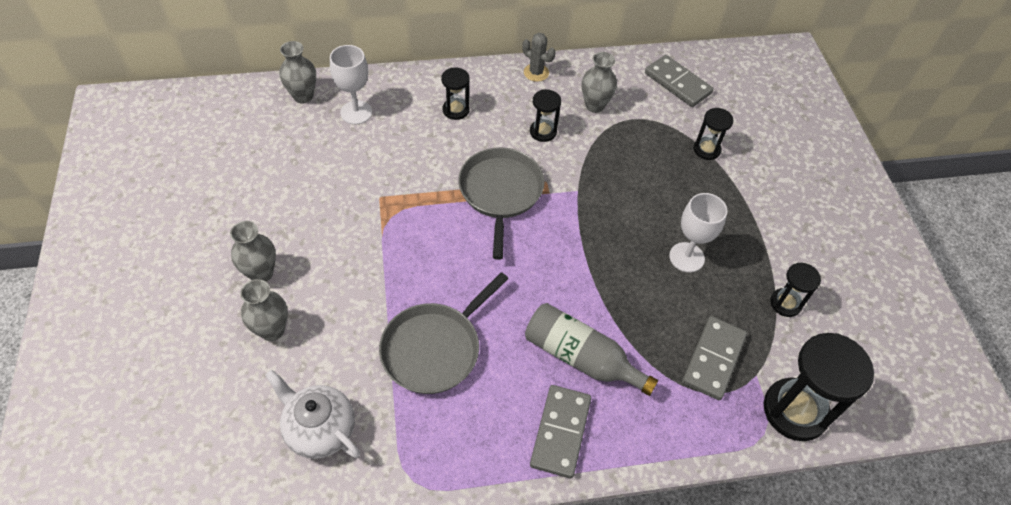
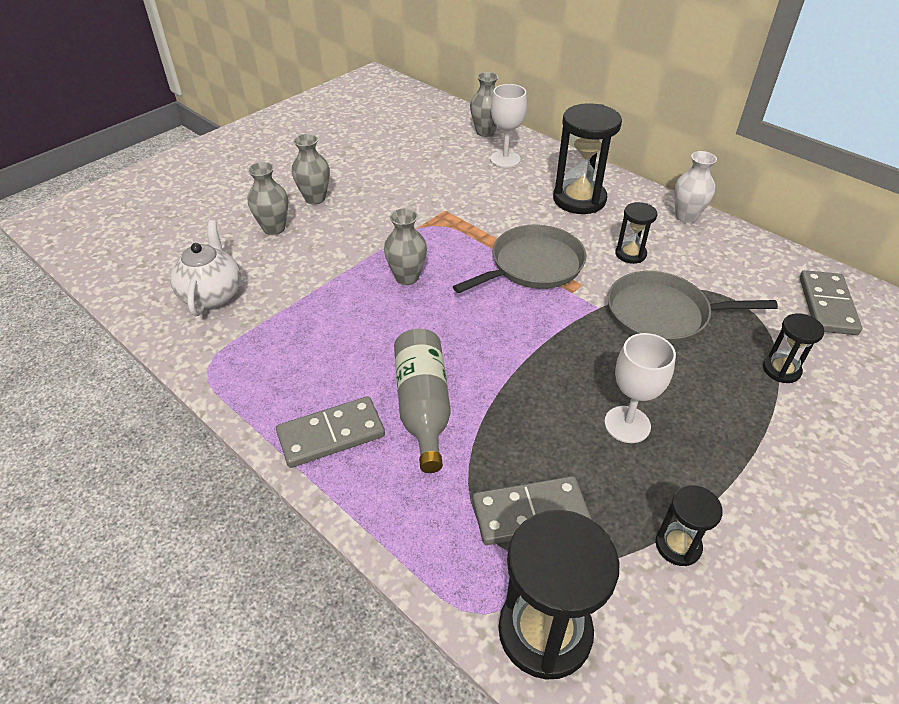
camera: 55 degrees right, 10 degrees down
grey pan [379,272,509,394] -> grey pan moved to [608,271,778,344]
black hourglass [441,68,470,120] -> black hourglass [553,103,622,214], size x1.89
grey cactus [522,33,555,82] -> white vase [674,151,717,223]
grey vase [582,52,617,113] -> grey vase moved to [384,209,427,285]

